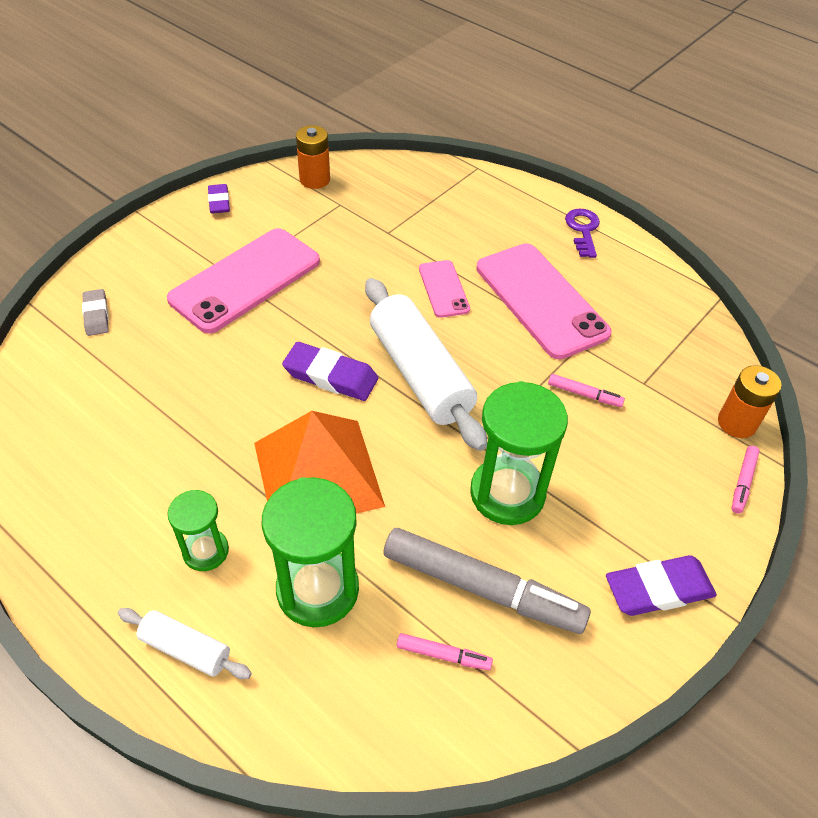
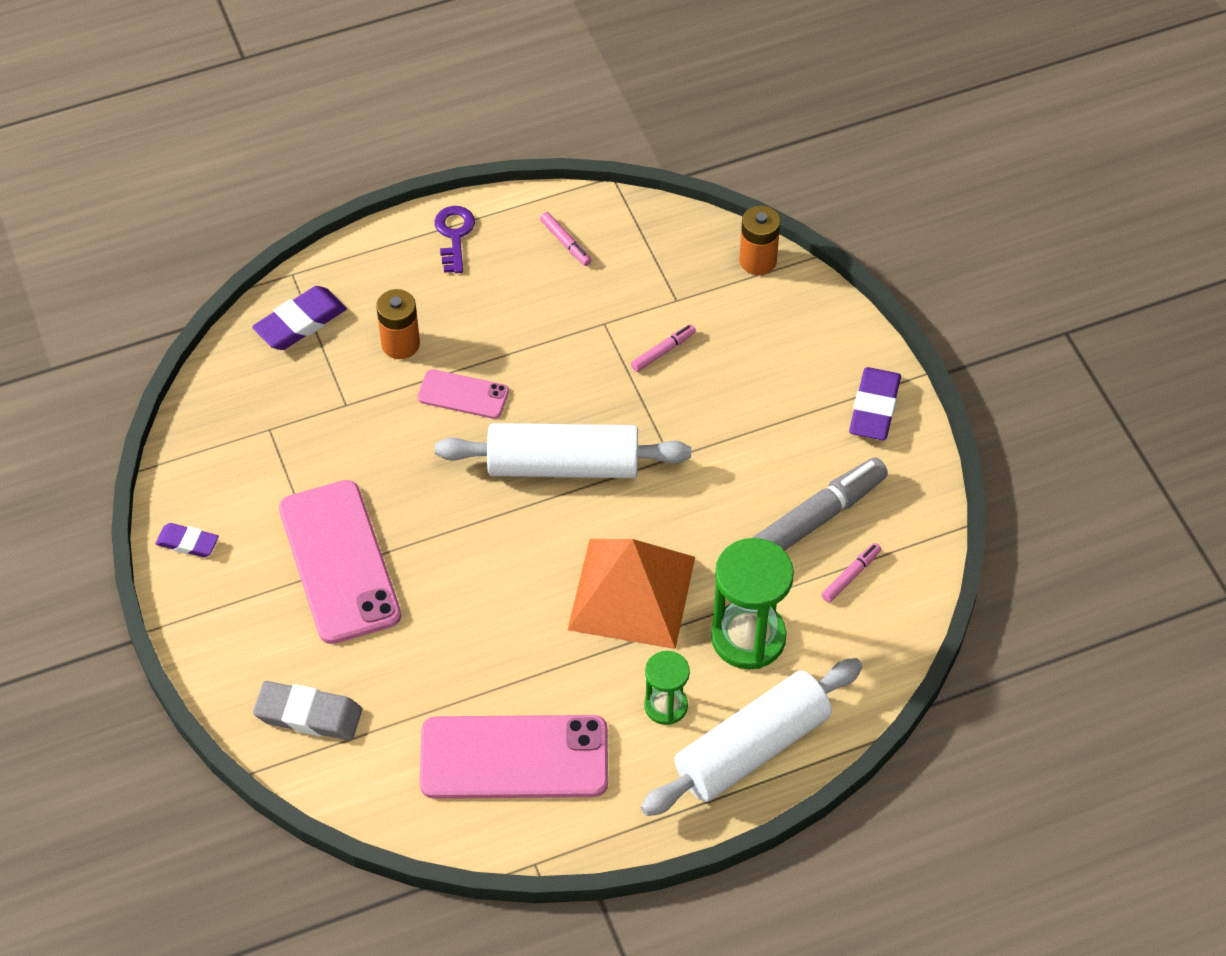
camera: 60 degrees left, 5 degrees up
grey eraser [82,289,109,336] -> grey eraser [253,681,362,741], size x1.59
white rolling pin [118,608,252,679] -> white rolling pin [641,658,863,816], size x2.00
purple eraser [282,342,378,401] -> purple eraser moved to [252,286,347,350]
orange battery [296,125,330,189] -> orange battery moved to [376,289,420,359]
green hourglass [470,381,568,525] -> none
pink phone [477,243,612,359] -> pink phone moved to [419,715,608,799]
purple key [565,208,600,258] -> purple key turned 60 degrees clockwise [435,206,475,273]
pink marker [732,446,760,514] -> pink marker moved to [540,212,592,266]

